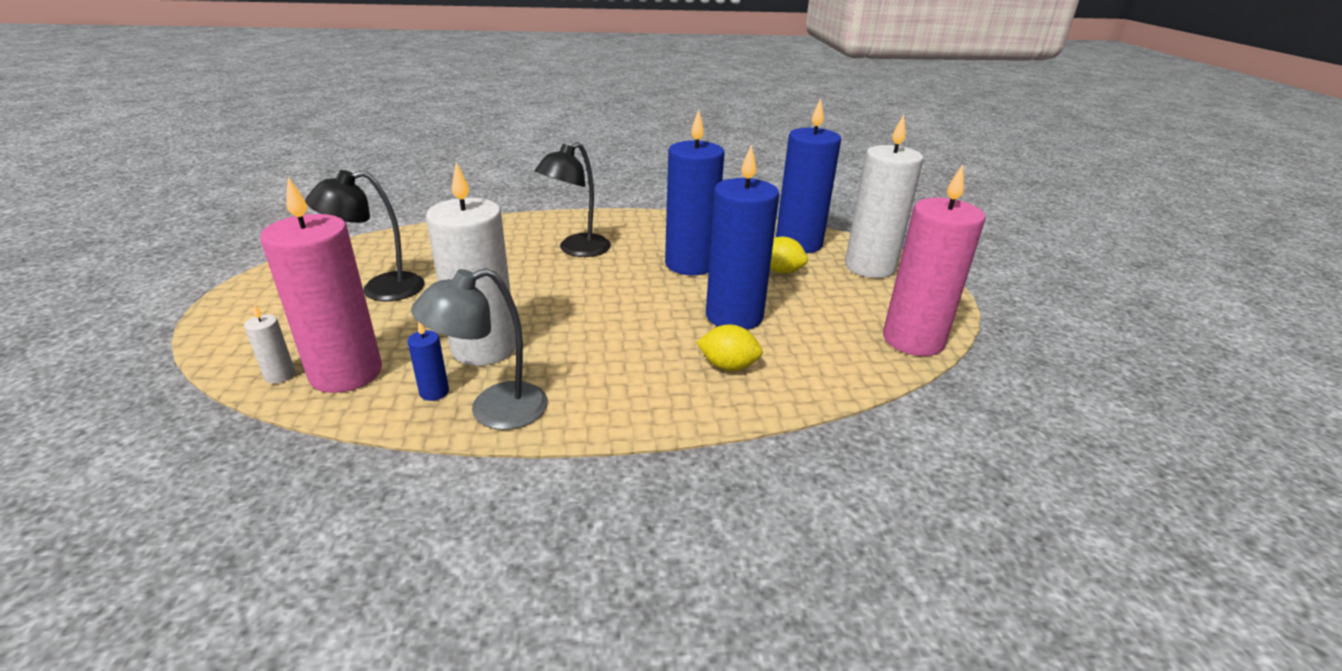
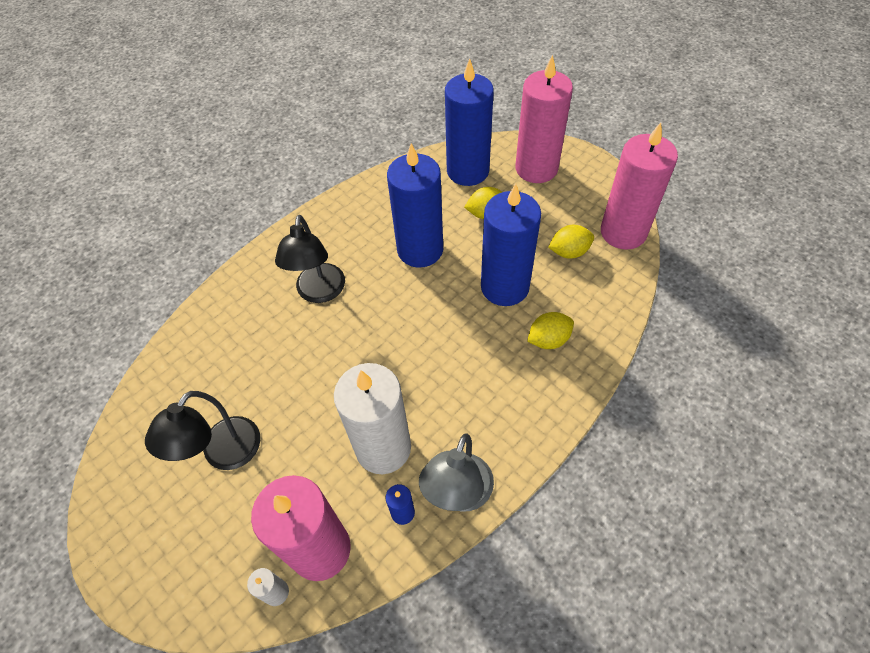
camera: 35 degrees left, 25 degrees up
white candle [845,115,924,278] -> pink candle [515,55,573,183]
none -> yellow lemon [548,225,594,259]

